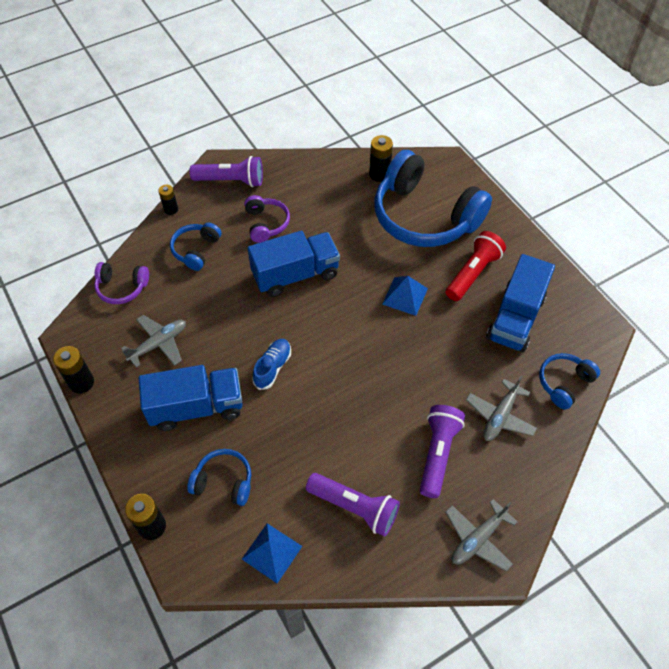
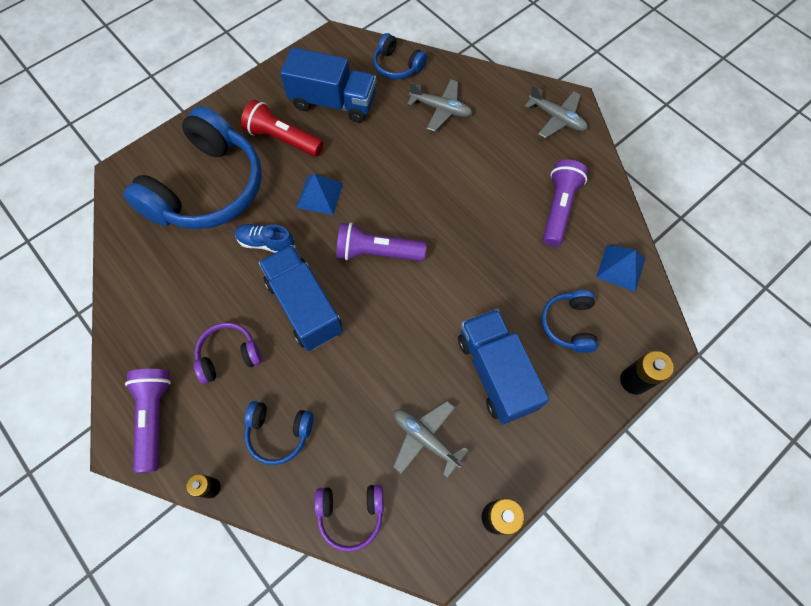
camera: 100 degrees left, 10 degrees up
purple headphones [94,262,149,304] -> purple headphones turned 90 degrees clockwise [314,484,384,552]
blue shoe [252,339,291,390] -> blue shoe moved to [235,224,295,253]
black battery [369,135,393,182] -> none
purple flashlight [420,405,465,498] -> purple flashlight moved to [336,223,427,261]

